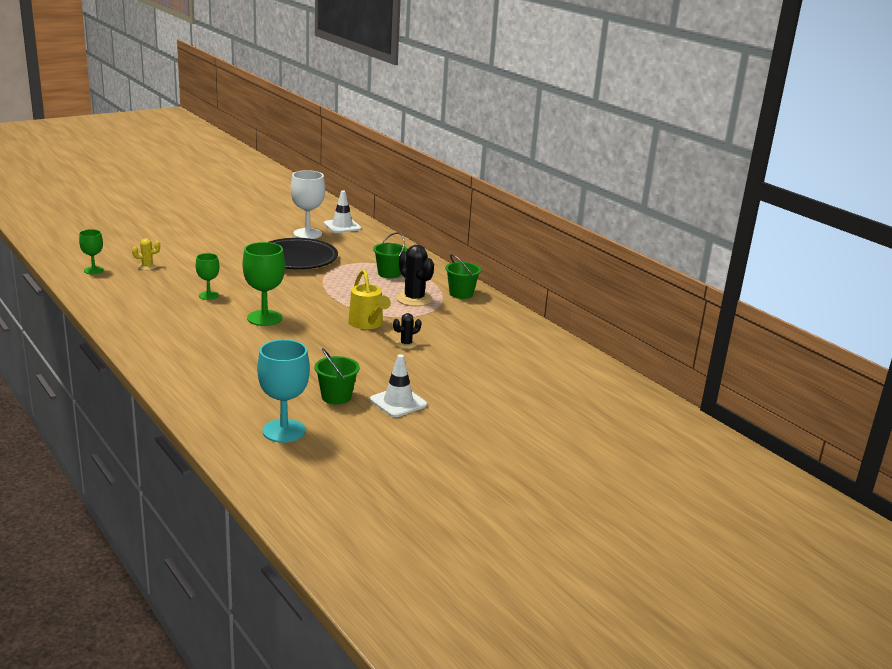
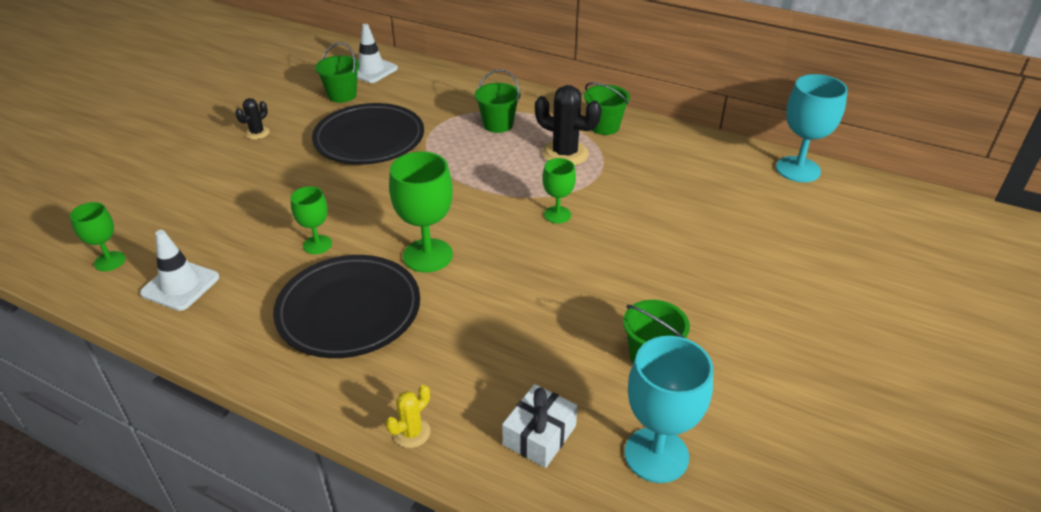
camera: 25 degrees left, 15 degrees up
yellow cactus [132,238,160,270] -> yellow cactus moved to [386,385,430,448]
white goblet [291,170,325,239] -> green bucket [315,42,359,103]
yellow watering can [348,269,391,329] -> green goblet [542,158,576,223]
white traffic cone [370,354,427,417] -> white traffic cone moved to [140,230,219,311]
black cactus [393,313,422,349] -> black cactus moved to [235,98,270,139]
none -> black plate [273,255,420,358]
none -> white gift [502,384,578,468]
none -> turquoise goblet [776,74,848,182]

